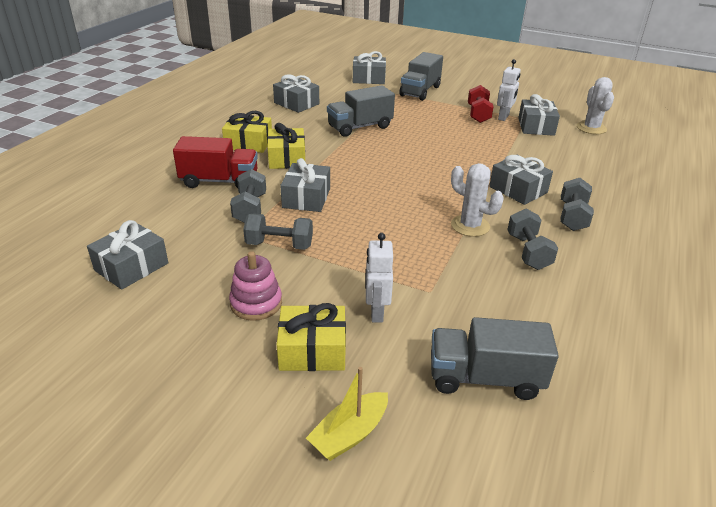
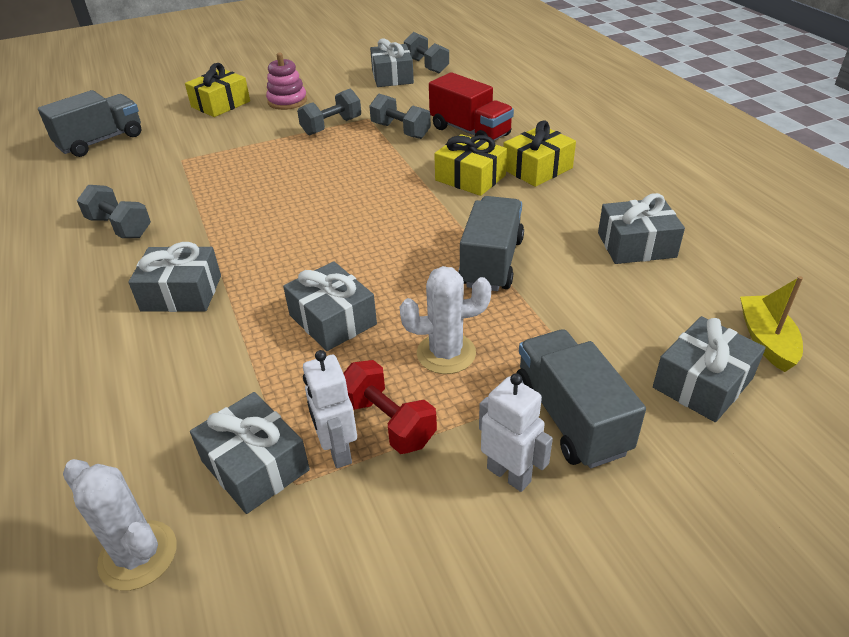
camera: 135 degrees right, 5 degrees up
red truck [173,136,258,188] -> red truck turned 90 degrees counterclockwise [429,72,514,141]
grey gift [280,158,330,212] -> grey gift moved to [283,261,377,351]
yellow boat [306,367,388,461] -> yellow boat moved to [740,276,803,372]
white robot [365,233,393,323] -> white robot moved to [479,373,553,492]
white cactus [451,163,504,237] -> white cactus moved to [400,266,491,374]
grey dumbbell [561,178,594,231] -> grey dumbbell moved to [404,32,449,73]

